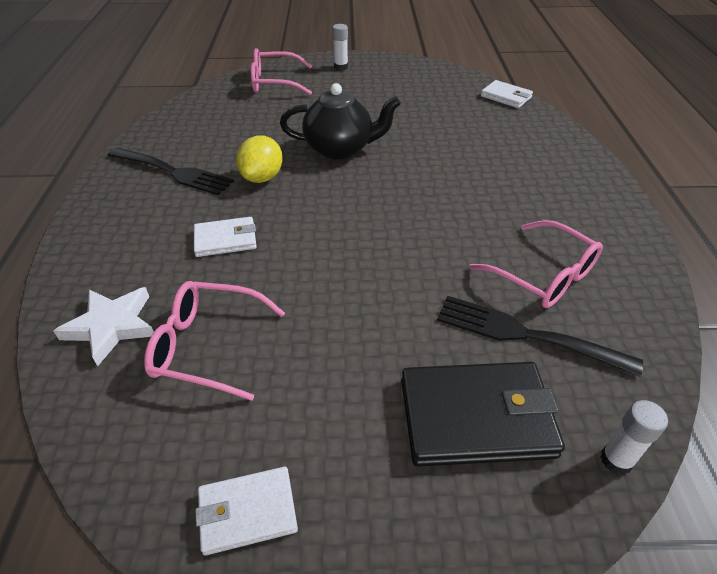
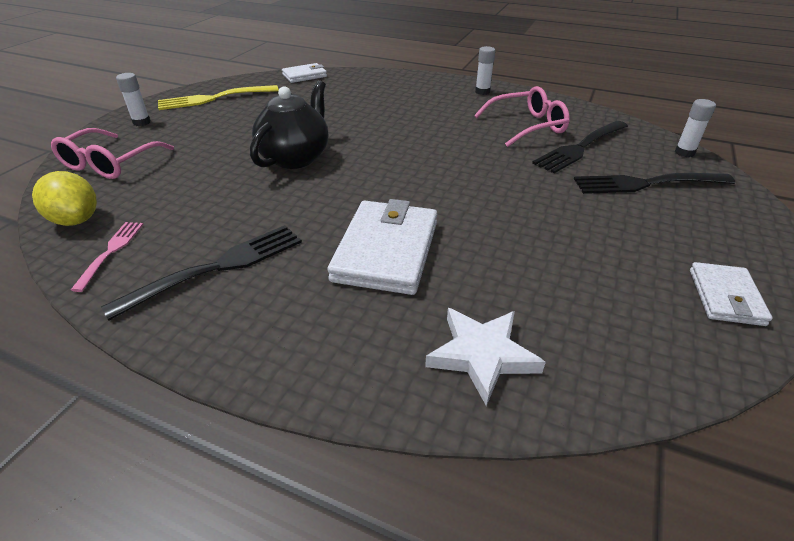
camera: 65 degrees left, 5 degrees down
pink glasses [144,281,285,401] -> none
white wallet [194,217,257,257] -> white wallet [327,199,437,295], size x1.75
yellow lemon [236,135,283,183] -> yellow lemon moved to [32,171,97,226]
black wallet [401,362,565,467] -> black fork [574,173,735,194]
none -> pink fork [71,222,144,292]
none -> yellow fork [158,85,279,110]
none -> white glue stick [475,46,496,95]

